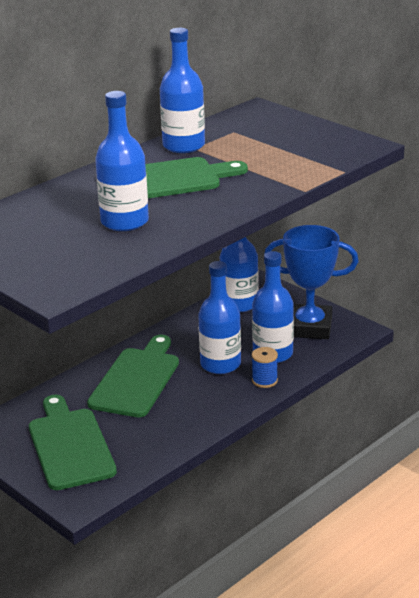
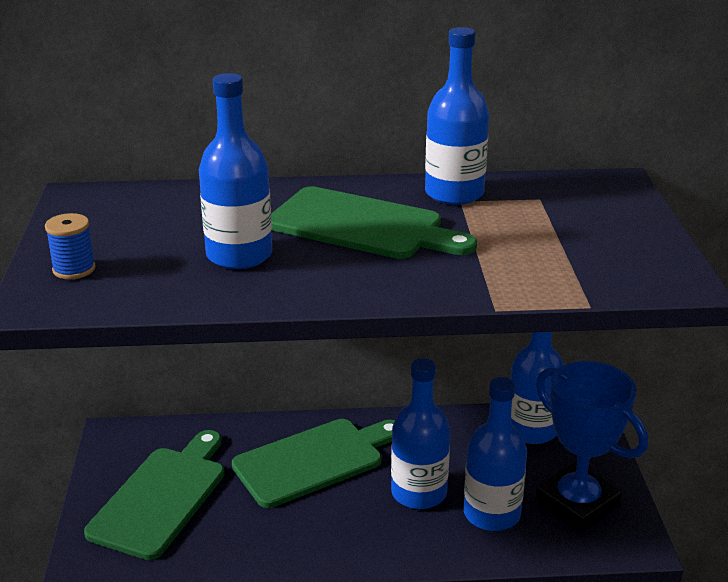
camera: 40 degrees right, 0 degrees up
blue spool [252,347,278,388] -> blue spool moved to [45,213,96,279]

